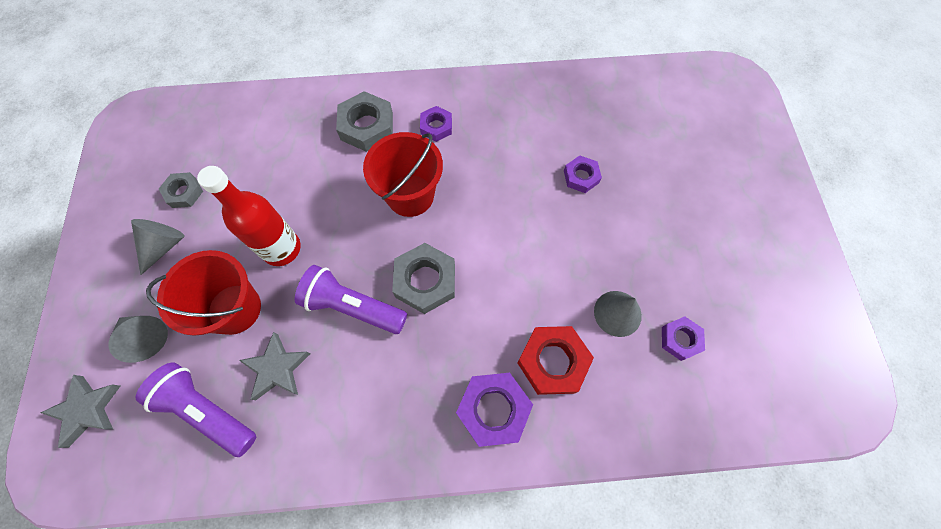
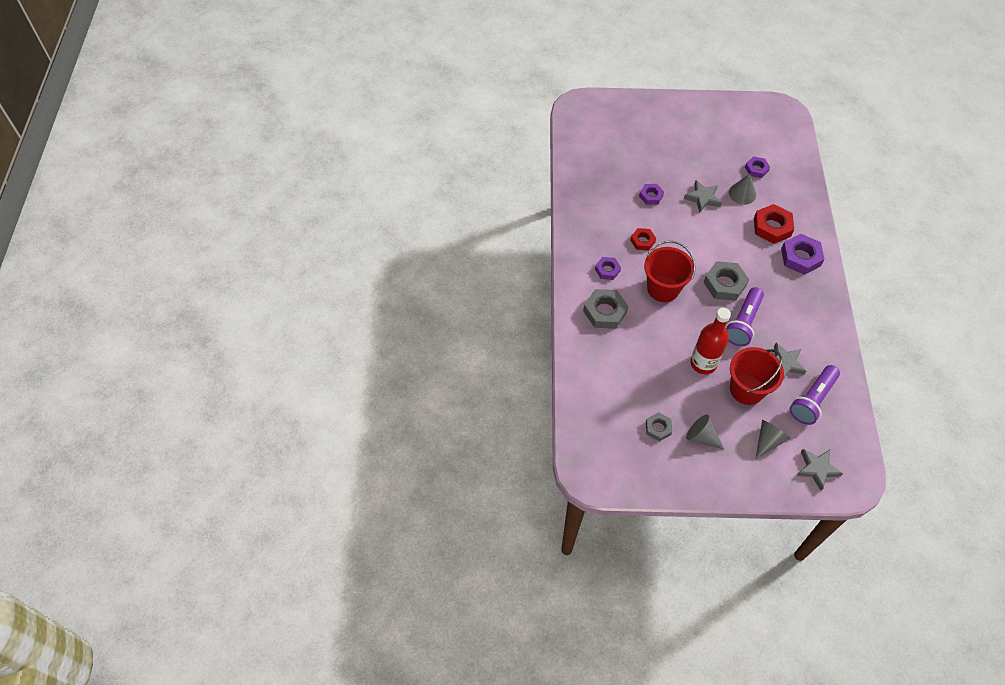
camera: 85 degrees left, 10 degrees down
none -> red nut [630,228,656,251]
none -> grey star [684,180,722,213]

